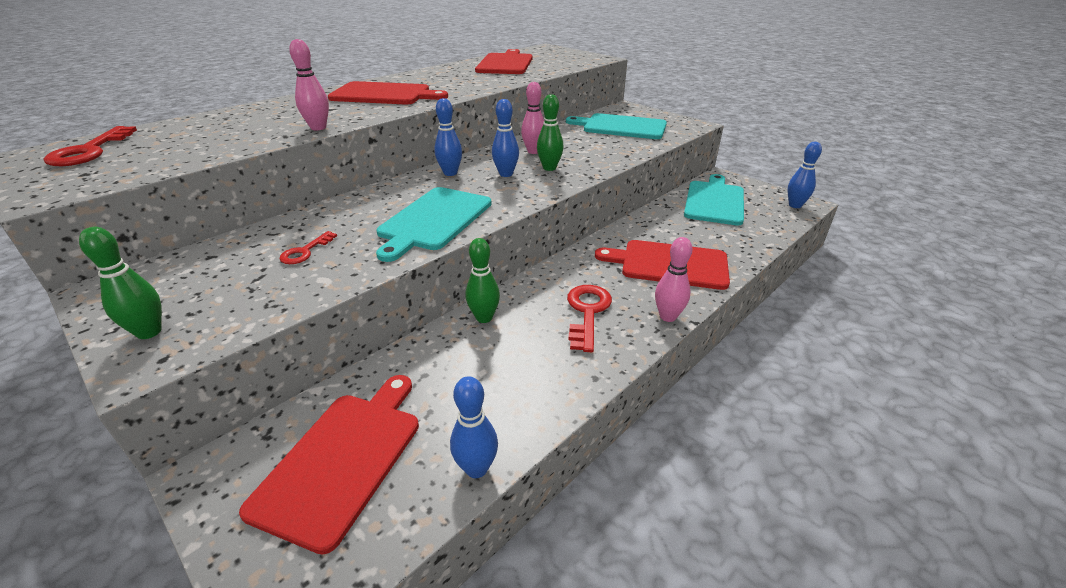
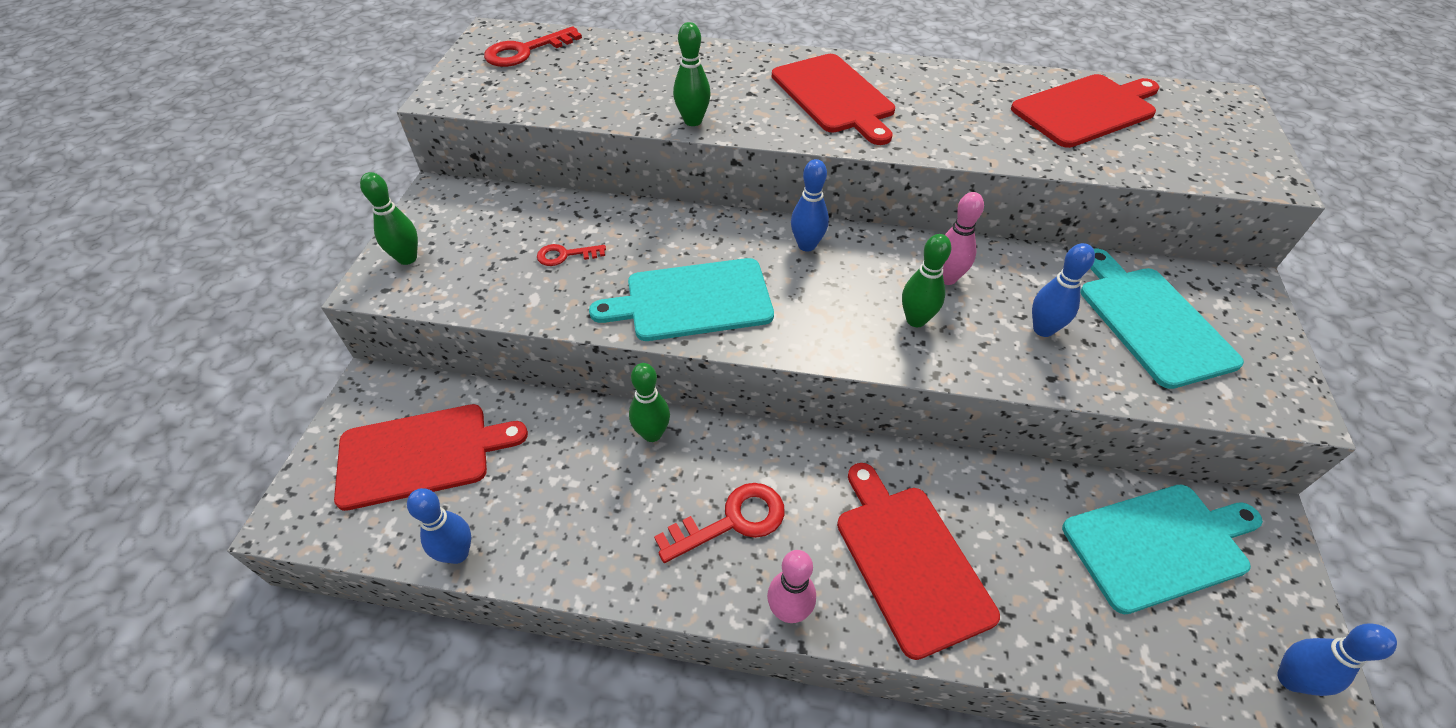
camera: 55 degrees right, 15 degrees up
pink bowling pin [289,39,329,130] -> green bowling pin [673,22,711,126]
blue bowling pin [492,99,519,177] -> blue bowling pin moved to [1032,243,1095,337]

